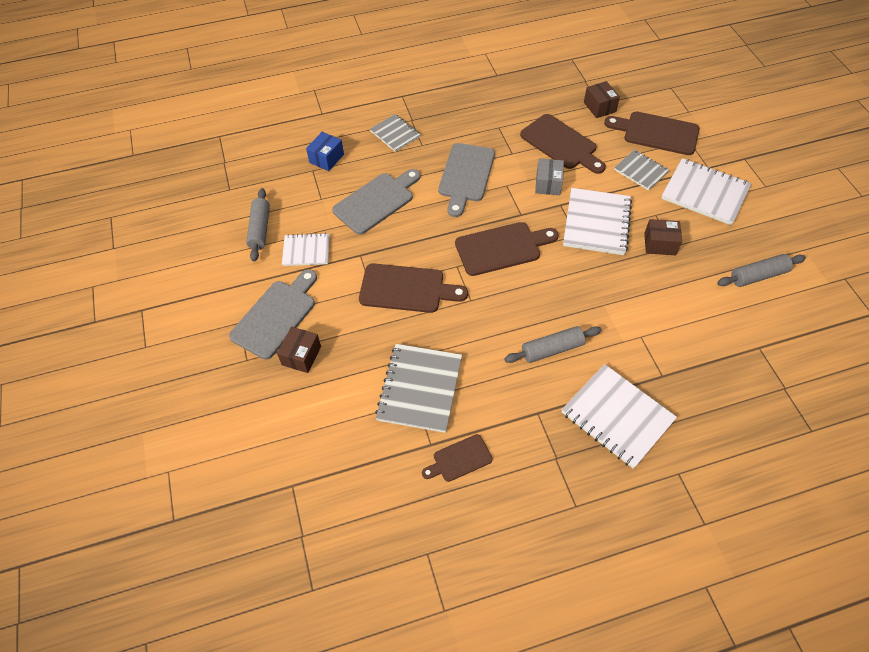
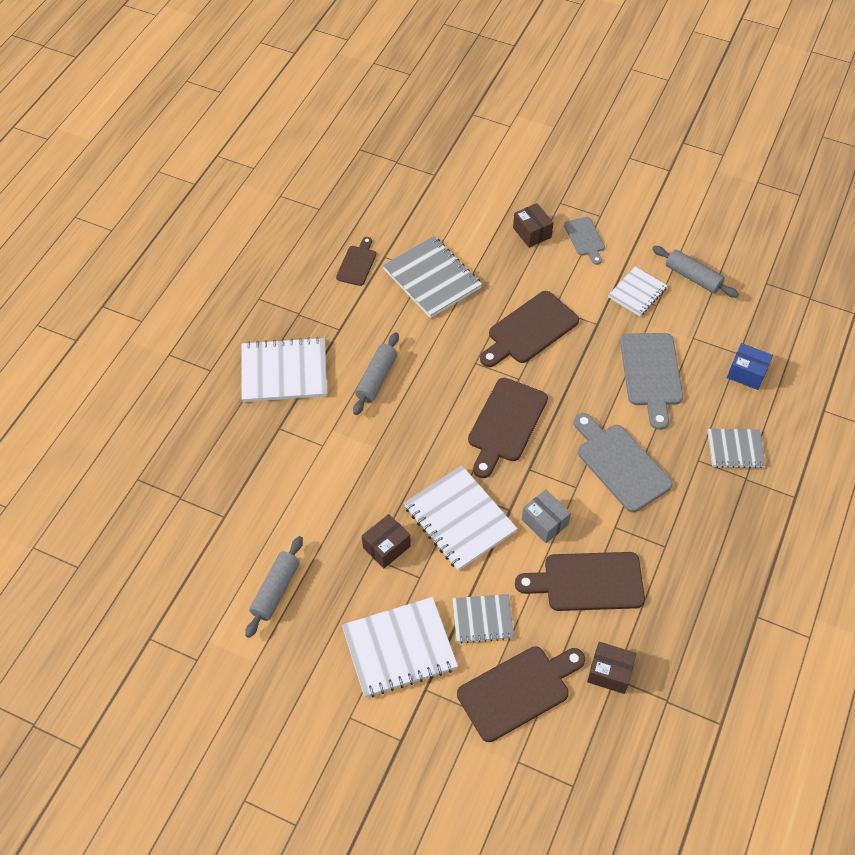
camera: 130 degrees right, 0 degrees up
grey cutting board [229,269,317,359] -> grey cutting board [564,217,605,265], size x0.57
blue box [306,132,344,171] -> blue box turned 45 degrees counterclockwise [727,343,773,390]

